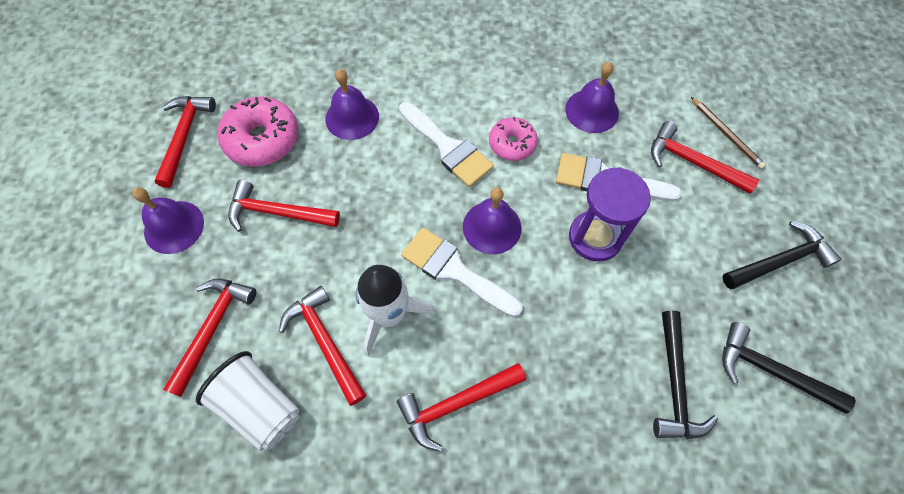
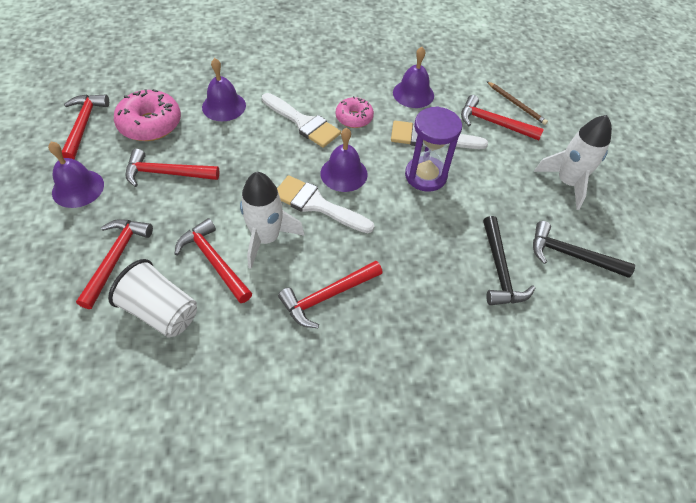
camera: 10 degrees left, 10 degrees down
black hammer [723,221,841,289] -> white rocket [534,115,612,210]

